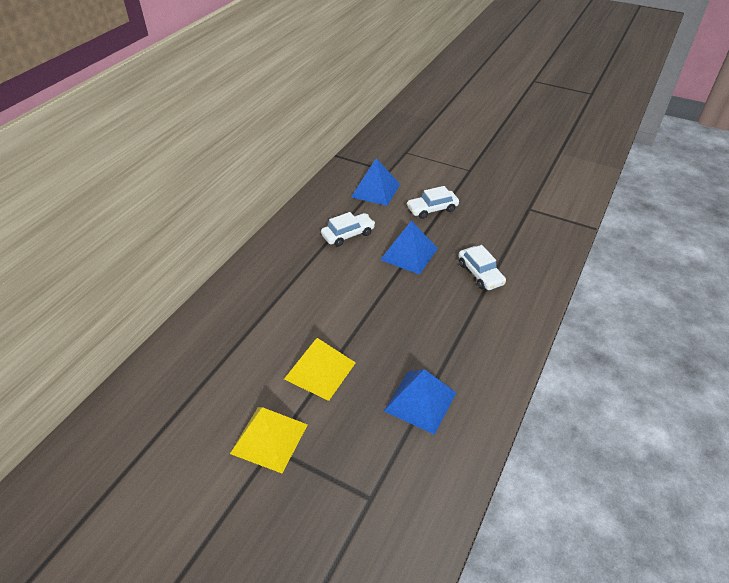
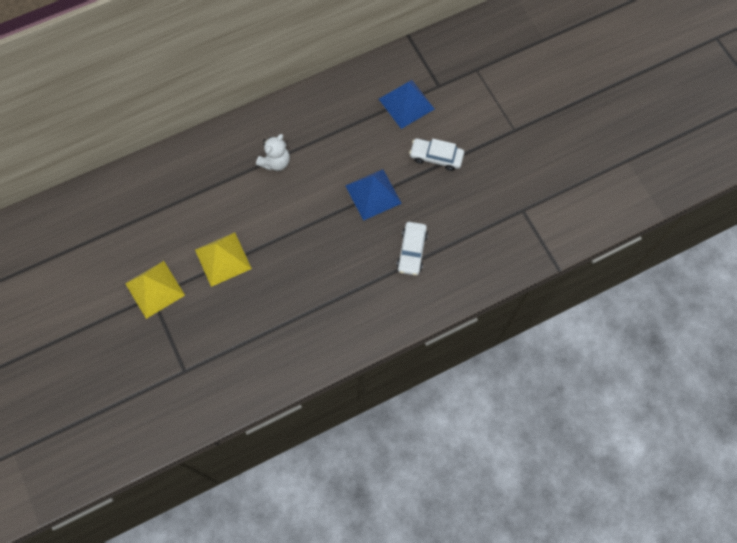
camera: 35 degrees right, 25 degrees up
white car [321,212,375,247] -> none
blue pyramid [384,369,456,435] -> none
none -> white teddy bear [256,134,290,171]

